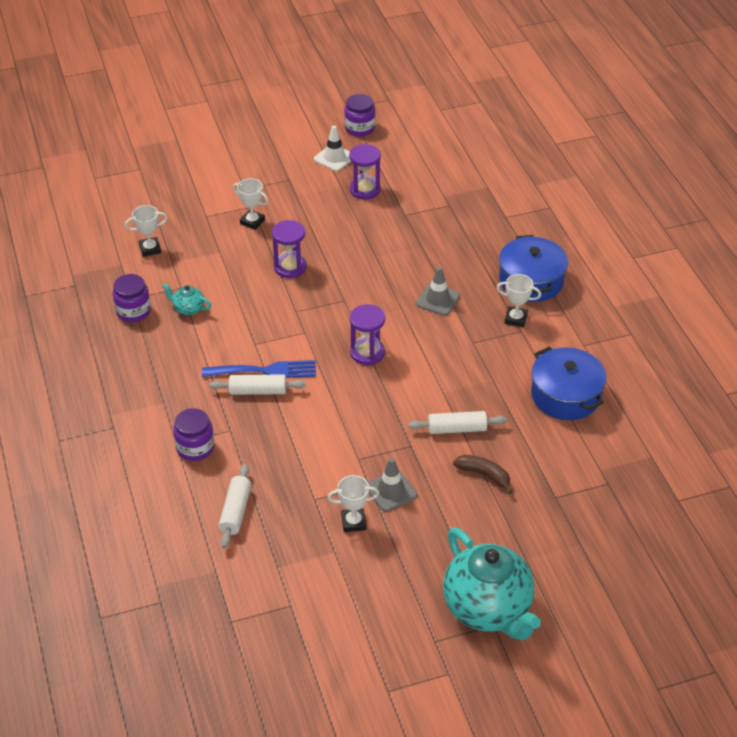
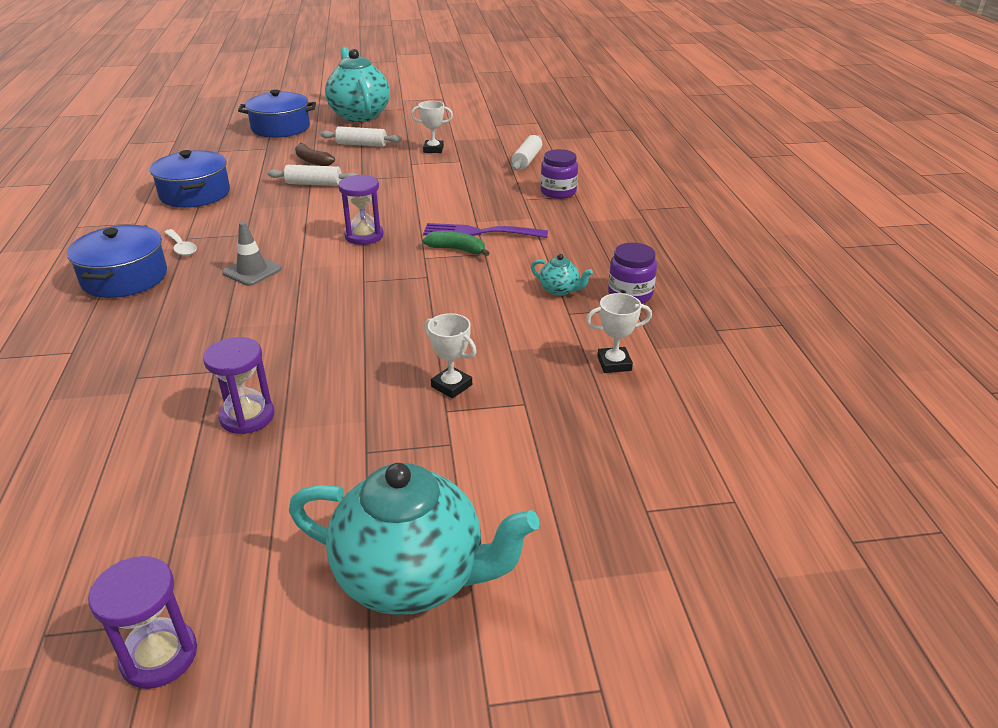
camera: 170 degrees left, 10 degrees down
blue fork [202,360,316,378] -> purple fork [423,223,548,238]
white rolling pin [209,374,306,395] -> white rolling pin moved to [320,126,402,147]
purple hourglass [272,220,307,278] -> purple hourglass moved to [88,556,197,689]
white traffic cone [314,126,351,171] -> none
purple jar [344,94,375,137] -> none
grey traffic cone [368,458,417,512] -> none
white trophy [496,274,541,327] -> white spoon [164,229,197,256]
none -> blue pot [238,90,316,138]
none -> turquoise teapot [289,463,540,615]
none -> green banana [422,231,489,256]

